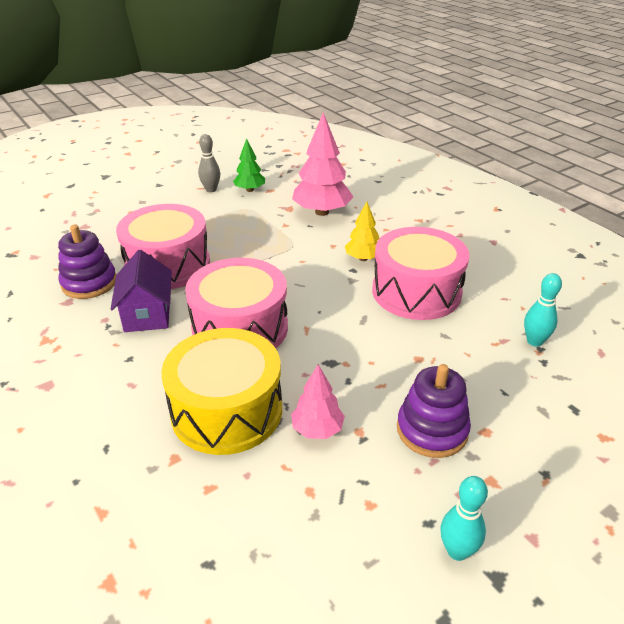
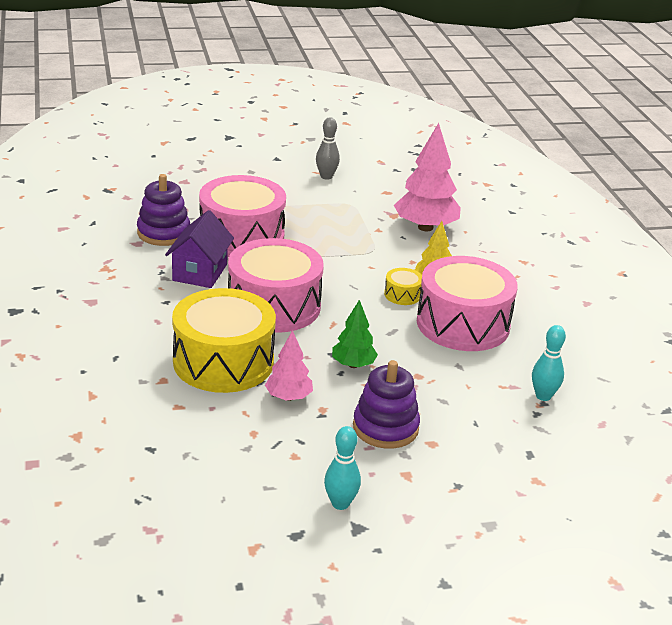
camera: 20 degrees right, 5 degrees down
green tree [233,138,265,192] -> green tree moved to [332,300,378,368]
none -> yellow drum [384,268,422,305]

